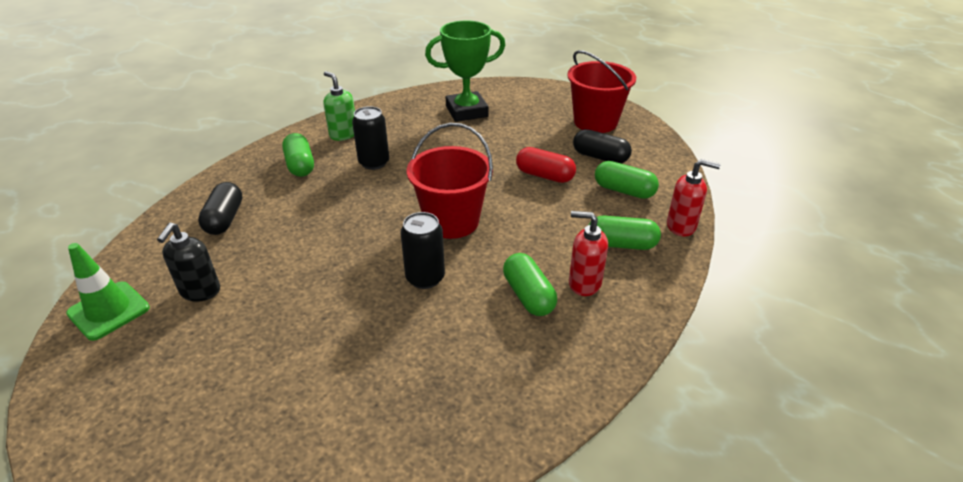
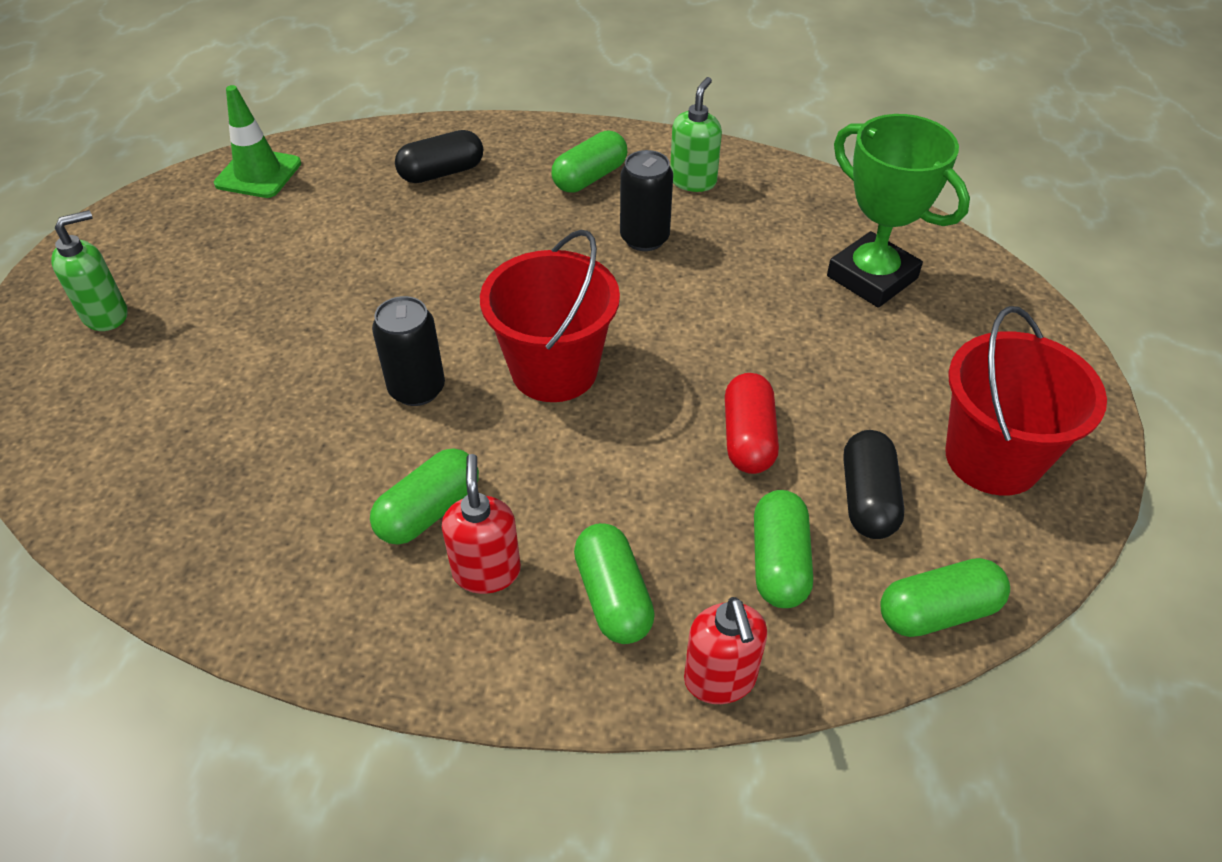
camera: 65 degrees right, 10 degrees up
black soap dispenser [157,223,220,302] -> none
none -> green soap dispenser [51,210,128,331]
none -> green capsule [880,558,1010,637]

